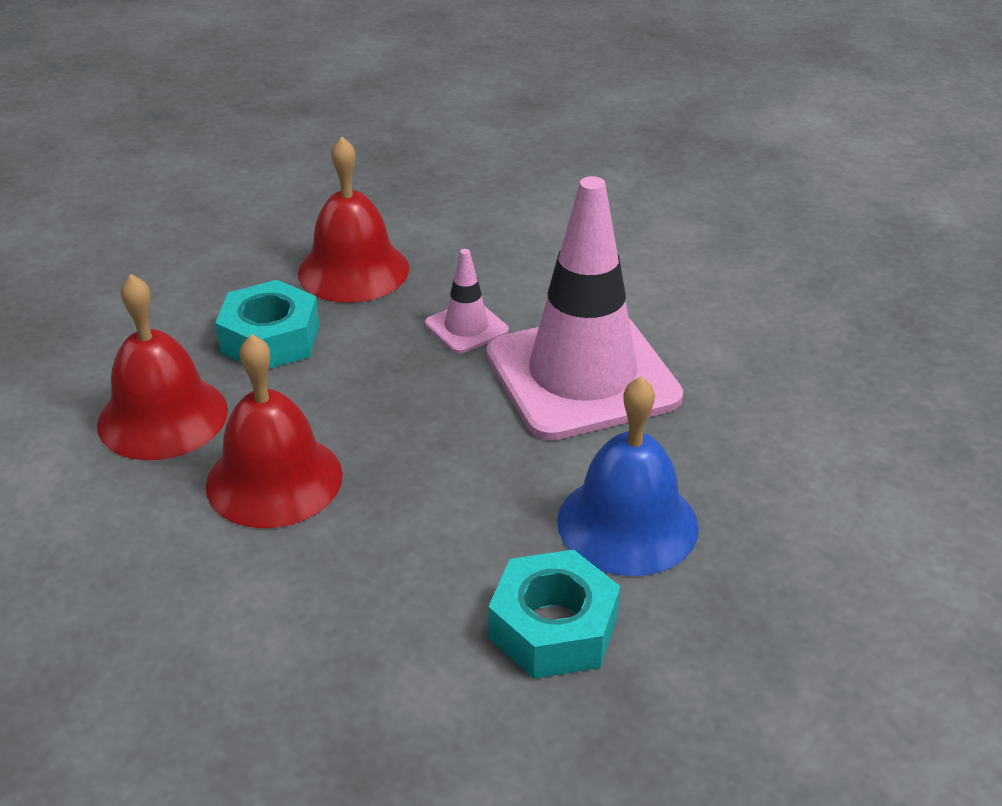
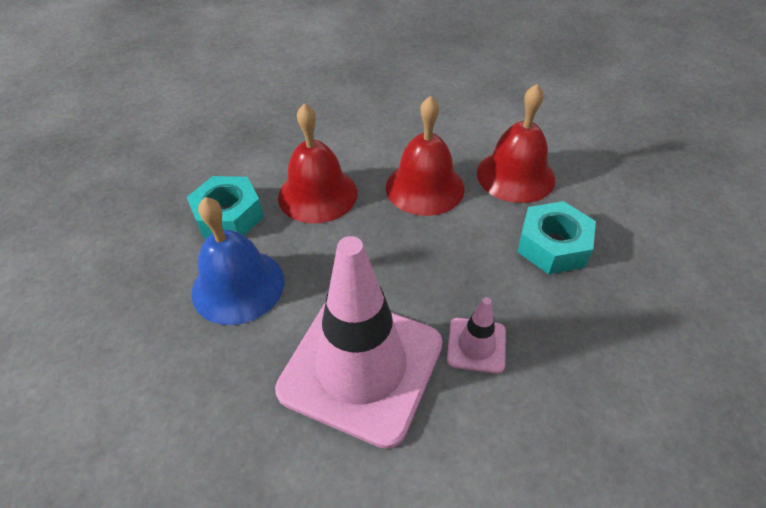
camera: 135 degrees right, 10 degrees up
red bell [298,137,409,303] -> red bell moved to [278,103,357,224]

